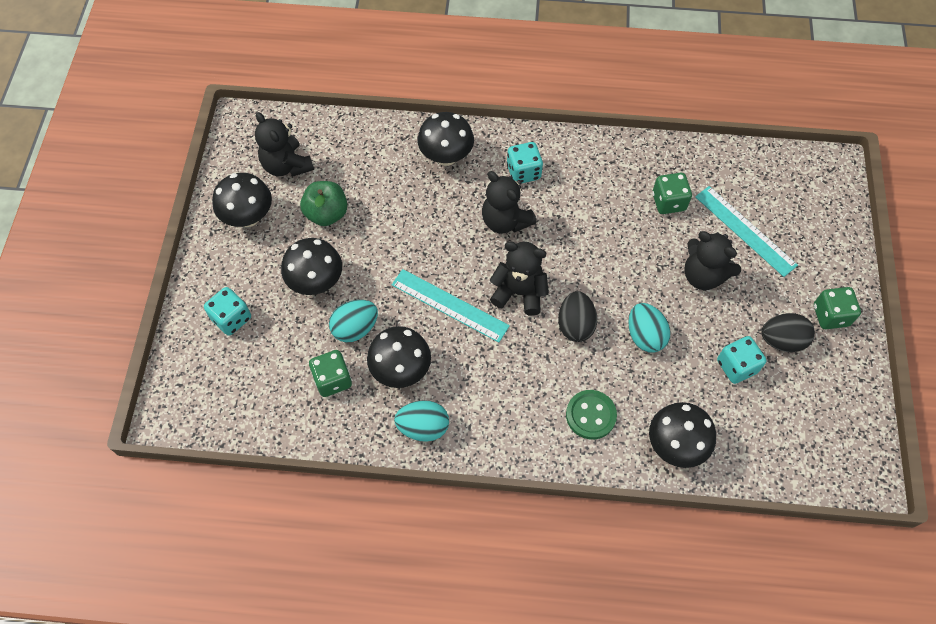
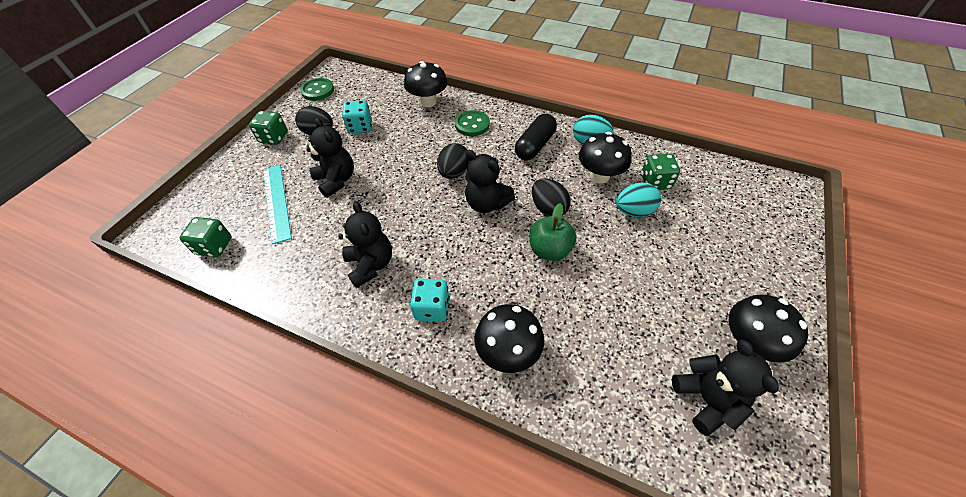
camera: 160 degrees left, 10 degrees down
turquoise dice [204,287,251,336] -> none
black mushroom [281,238,342,295] -> none
green apple [300,181,347,226] -> green apple moved to [530,203,576,261]
turquoise ruler [392,269,510,342] -> black egg [532,178,571,217]
black teddy bear [482,171,537,234] -> black teddy bear moved to [338,201,392,288]
turquoise egg [628,303,671,352] -> none
green dice [652,173,692,214] -> green dice moved to [180,217,231,257]
none -> green button [300,78,334,101]
none -> black capsule [515,114,557,161]

